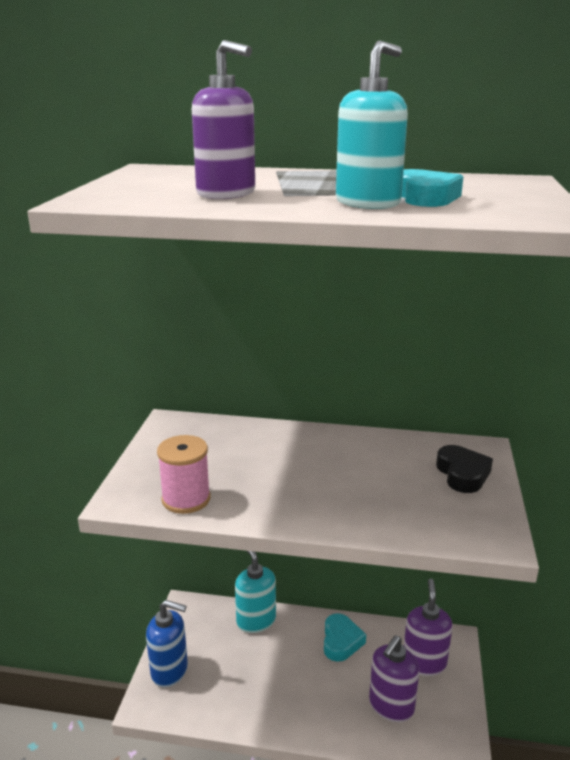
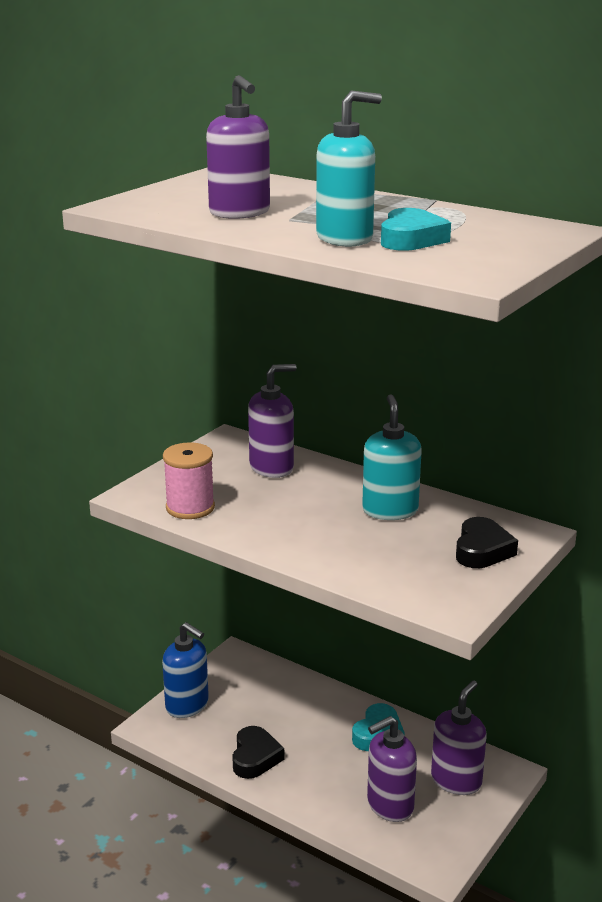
camera: 25 degrees right, 0 degrees up
turquoise soap dispenser [235,551,276,633] -> turquoise soap dispenser moved to [362,394,422,520]
none -> black heart [232,726,284,779]
none -> purple soap dispenser [248,364,297,478]

